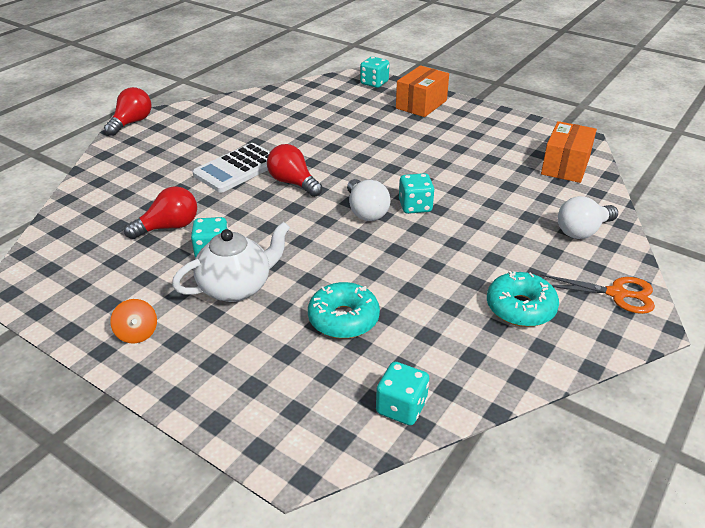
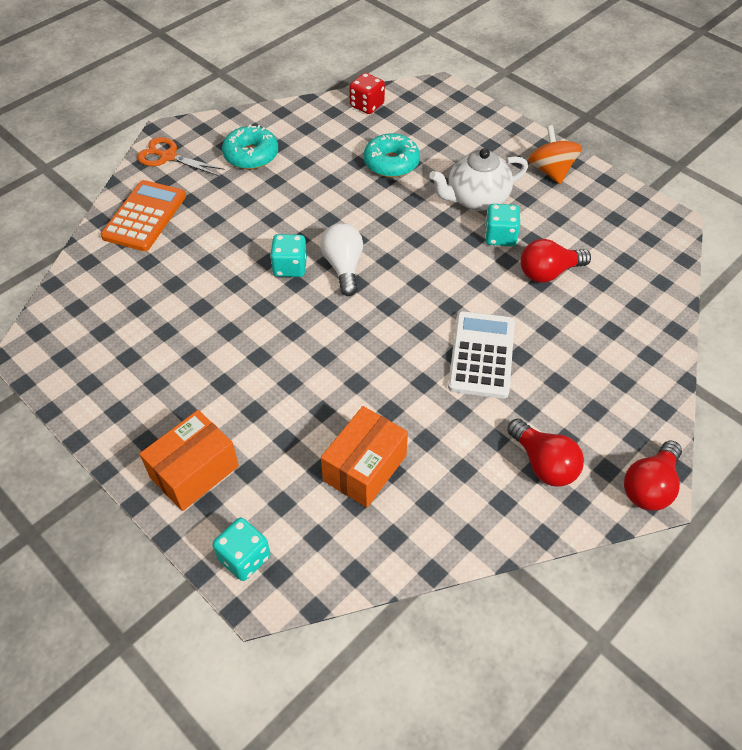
camera: 170 degrees left, 15 degrees up
orange spinning top [110,299,157,343] -> orange spinning top [528,125,582,184], size x1.56
white calculator [193,143,270,192] -> white calculator turned 45 degrees counterclockwise [448,311,515,399]
red light bulb [267,144,323,197] -> red light bulb moved to [507,419,584,487]
turquoise dice [376,362,429,426] -> red dice [349,73,385,114]
orange box [541,121,597,183] -> orange box moved to [321,406,408,508]
white light bulb [558,196,618,239] -> orange calculator [101,180,186,251]

